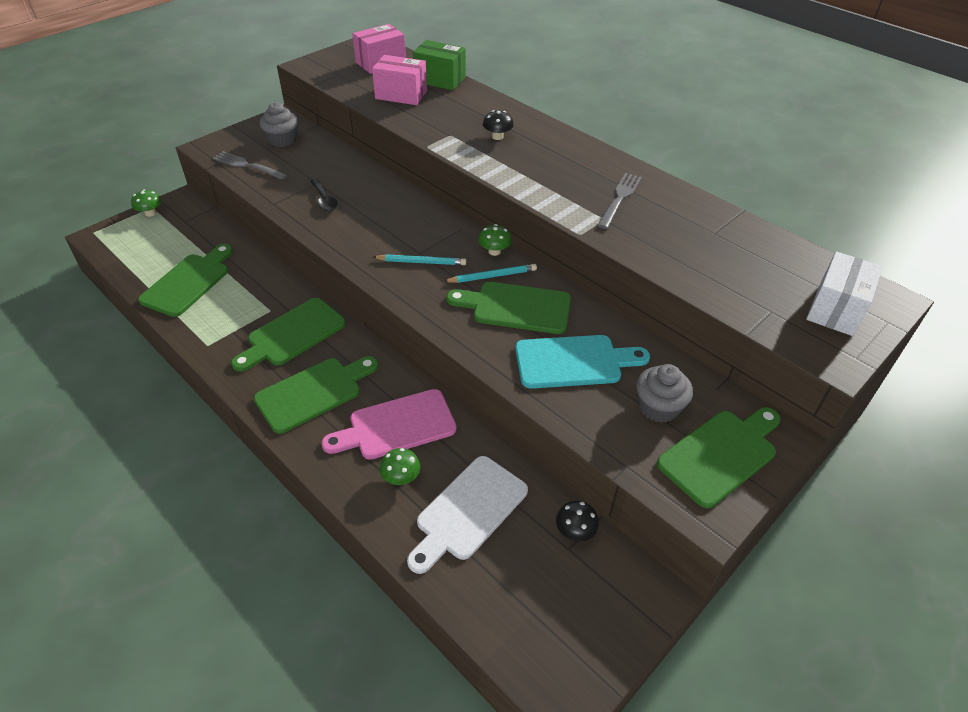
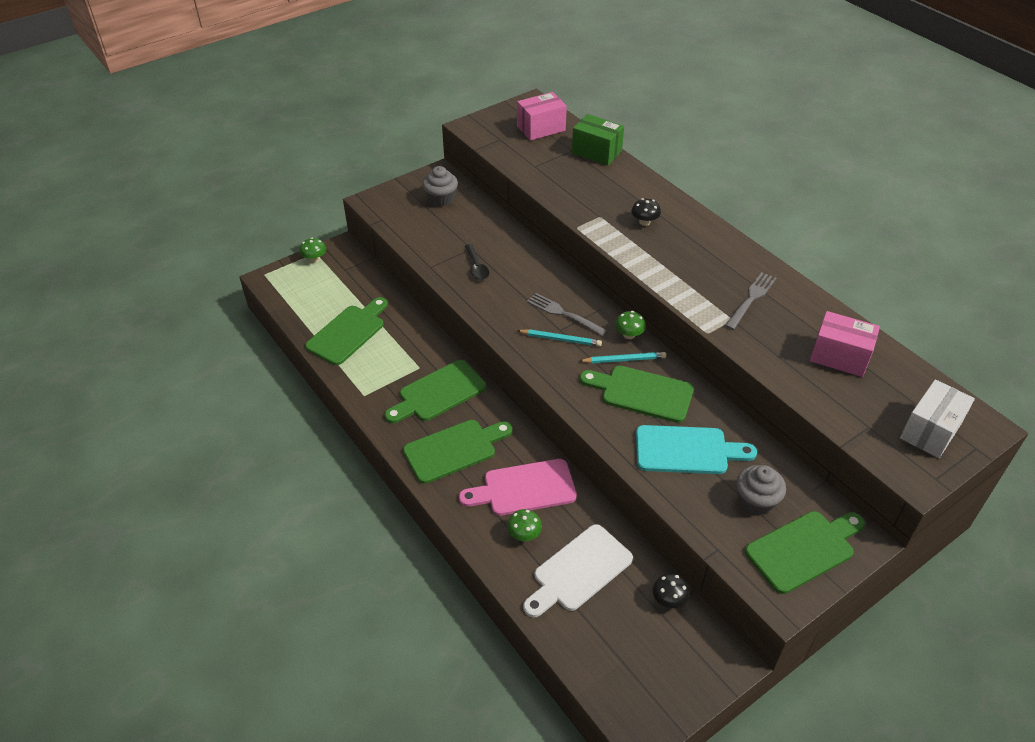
camera: 10 degrees right, 0 degrees up
grey fork [213,151,288,180] -> grey fork moved to [527,293,607,336]
pink box [372,55,427,105] -> pink box moved to [810,311,880,377]

